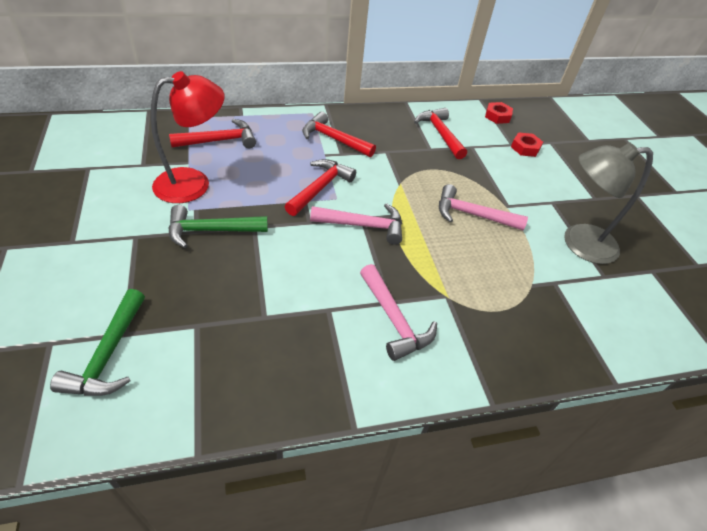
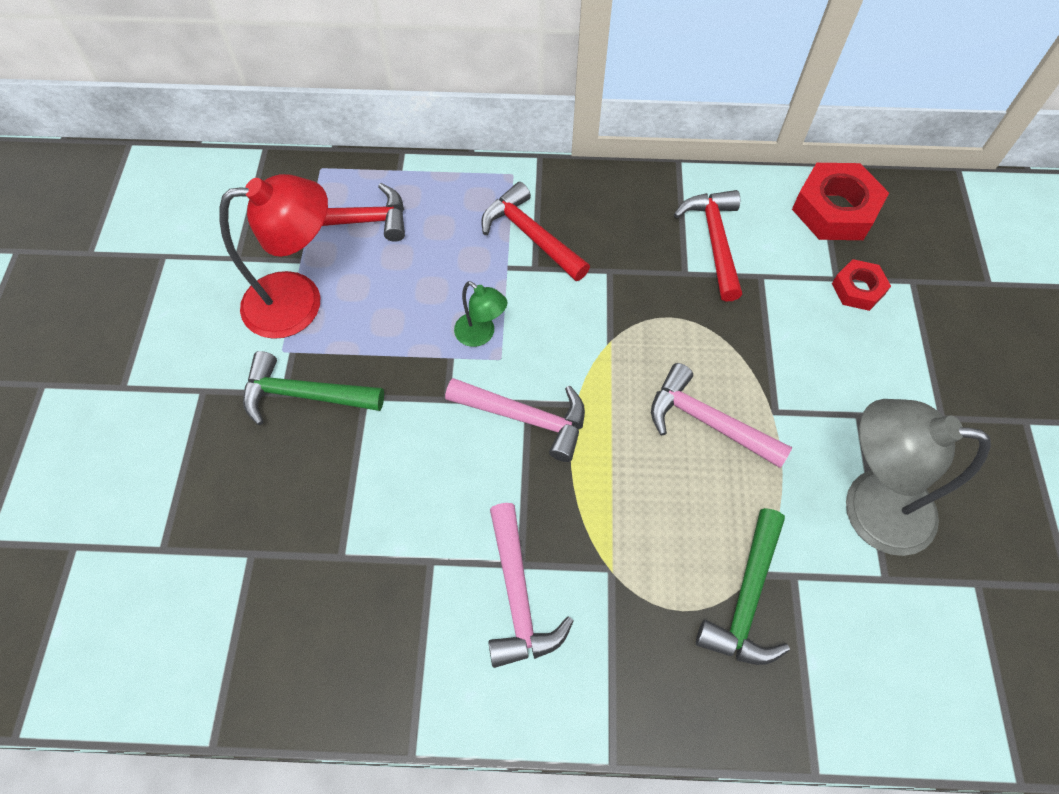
camera: 20 degrees right, 15 degrees up
green hammer [50,289,145,396] -> green hammer moved to [696,508,790,665]
red hammer [284,159,356,216] -> green lamp [454,281,507,347]
red nut [485,102,513,124] -> red nut [792,163,889,240], size x1.75

